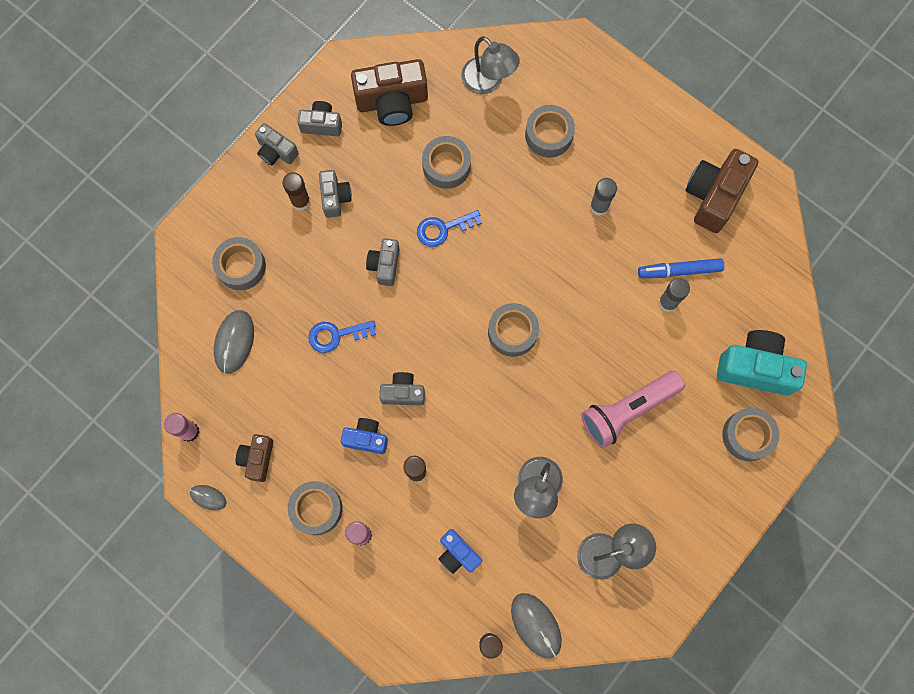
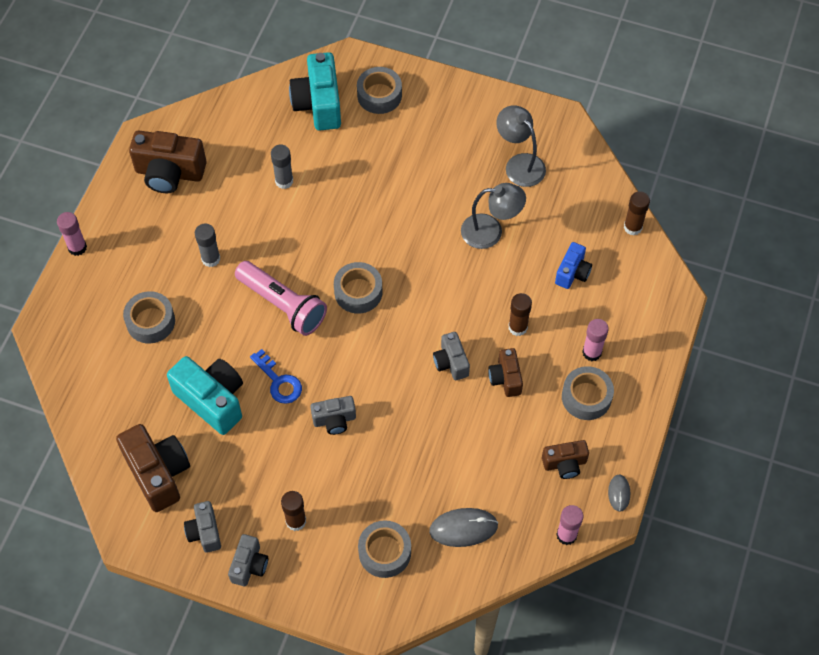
camera: 110 degrees left, 15 degrees down
blue key [308,320,376,353] -> none
grey camera [319,170,352,218] -> none
blue camera [341,418,388,454] -> brown camera [488,348,523,397]
grey tape [422,136,471,189] -> turquoise camera [167,356,243,435]
grey lamp [461,36,520,94] -> none
grey mouse [511,593,562,659] -> none
pink flashlight [581,371,685,448] -> pink flashlight moved to [235,261,327,336]
blue marker [638,258,724,278] -> none
none -> pink glue stick [57,212,87,256]

